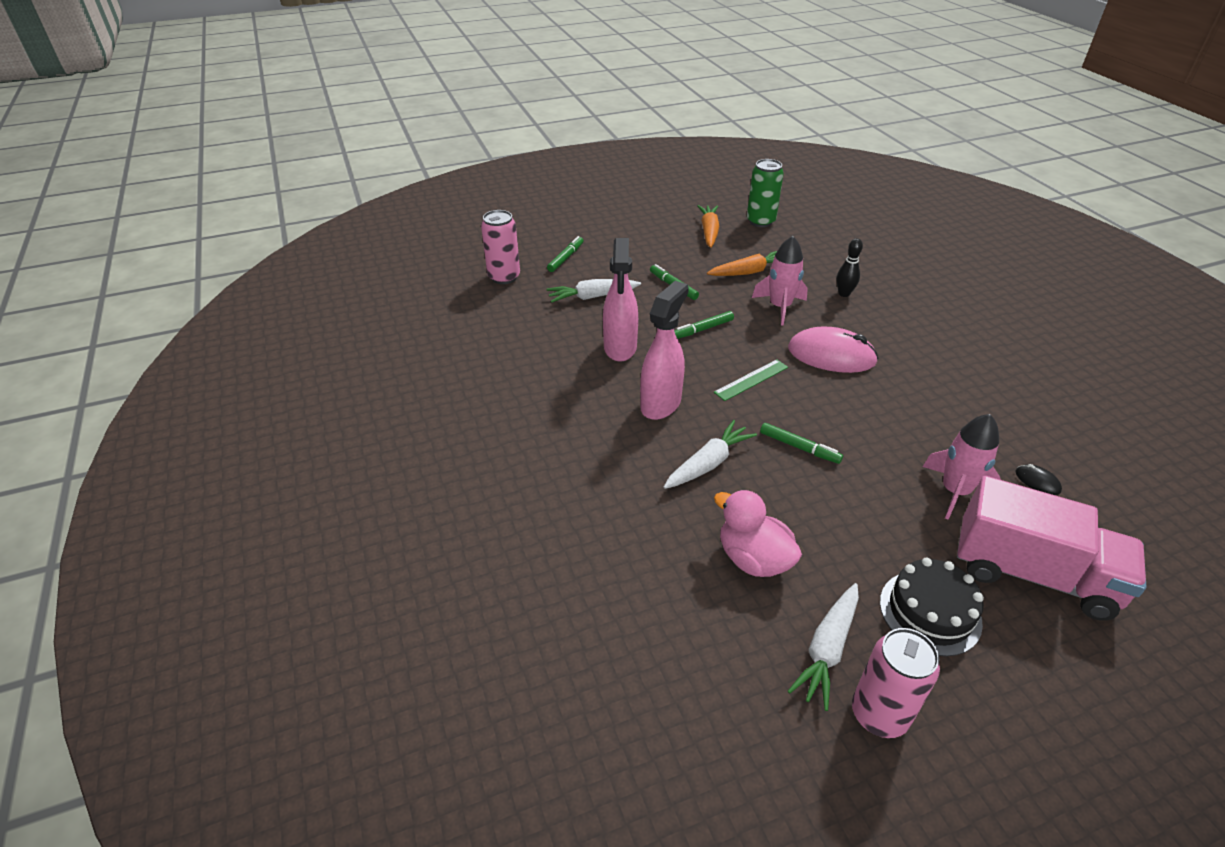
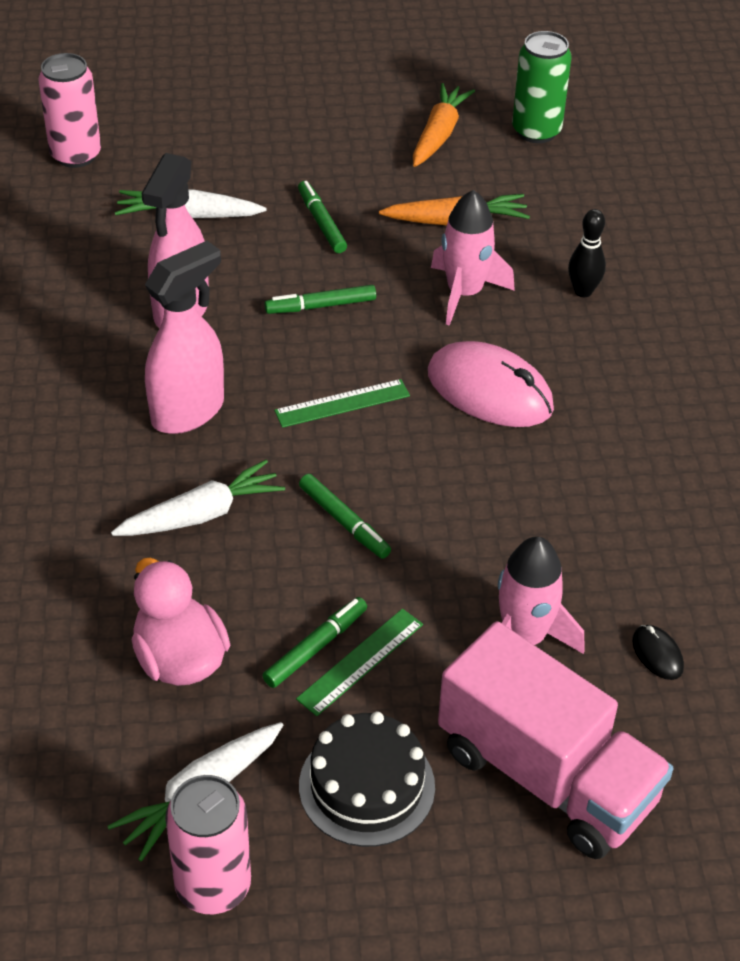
camera: 15 degrees right, 5 degrees up
green marker [547,236,584,272] -> green marker moved to [262,597,367,688]
none -> green ruler [296,609,423,716]

